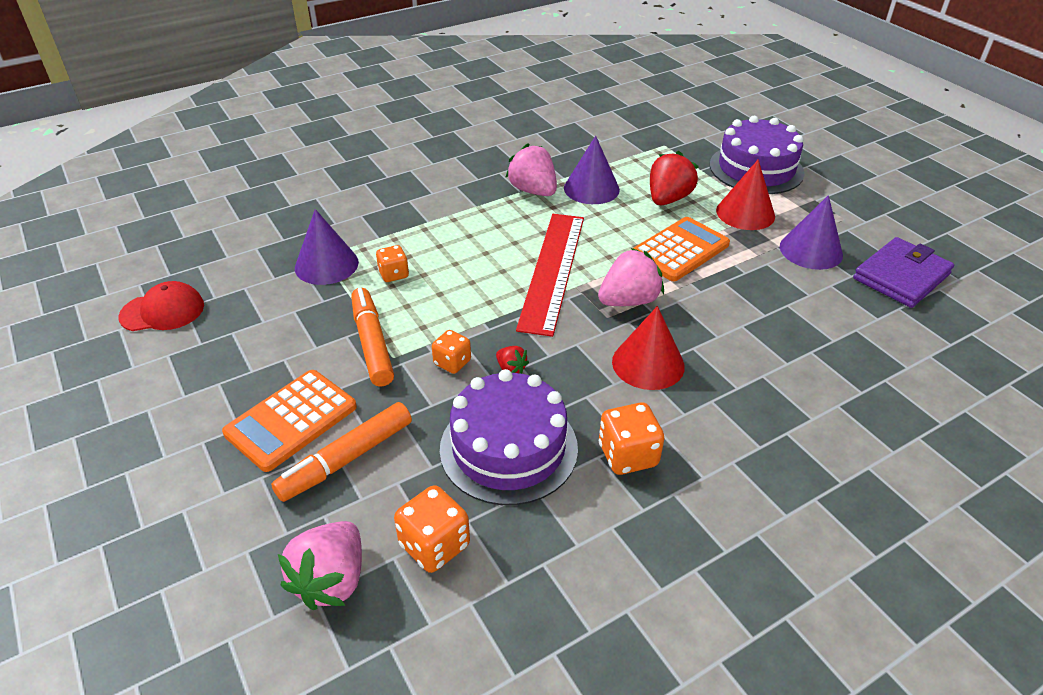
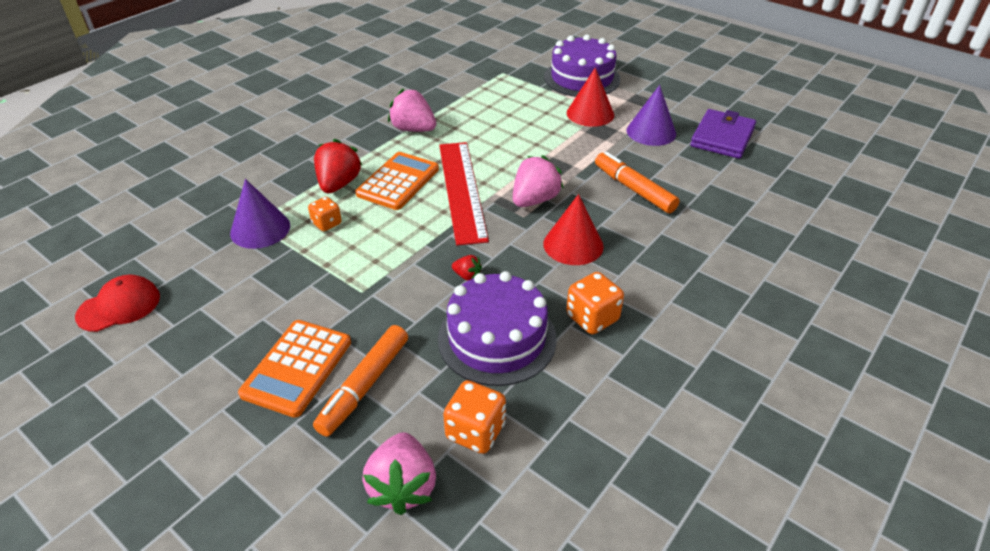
camera: 20 degrees left, 0 degrees up
orange marker [351,288,394,387] -> orange marker moved to [595,152,679,213]
orange dice [432,330,471,374] -> none
purple cone [564,136,620,204] -> none
orange calculator [631,217,730,281] -> orange calculator moved to [355,152,439,210]
red strawberry [650,151,699,205] -> red strawberry moved to [314,139,362,193]

